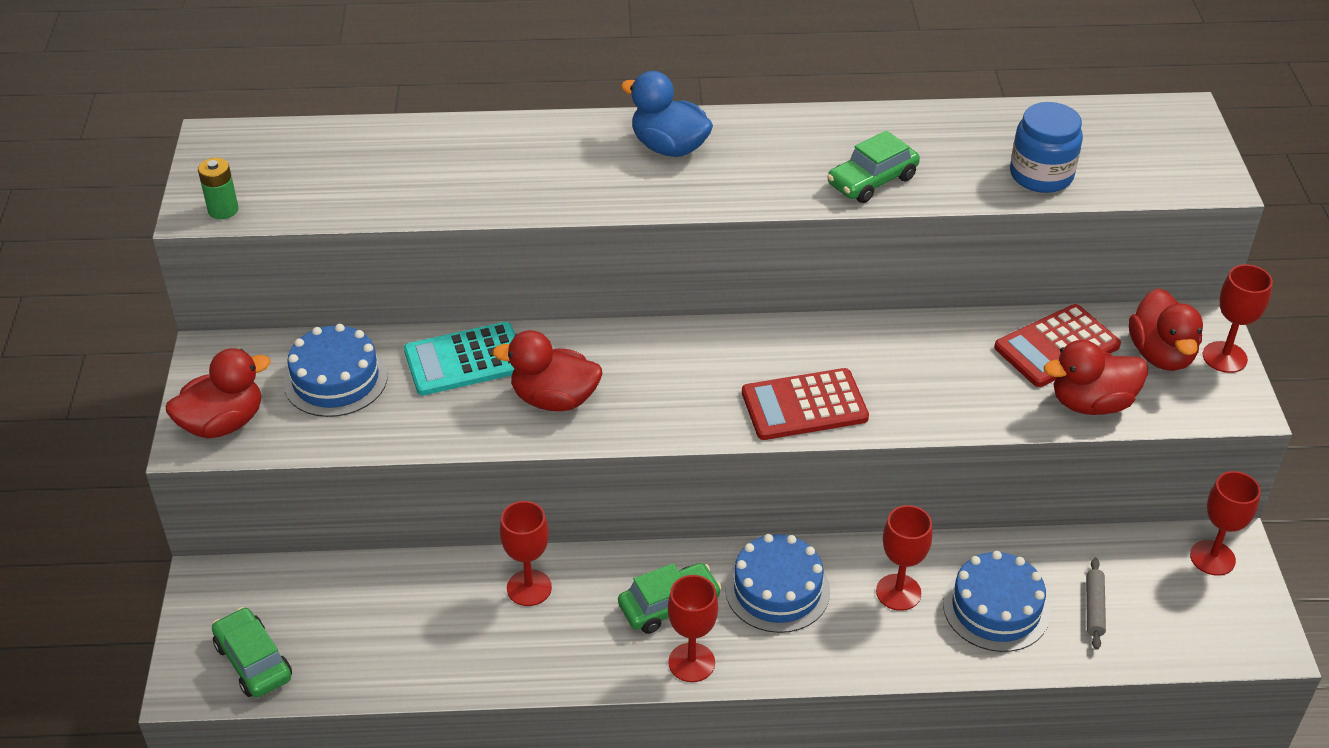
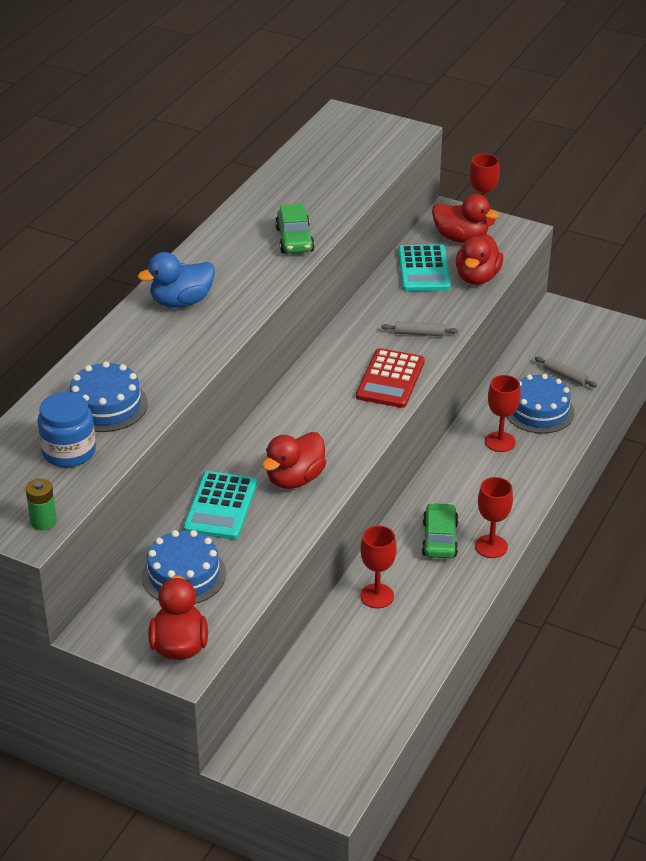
camera: 60 degrees left, 5 degrees down
green car [212,607,292,698] -> none
blue cake [725,534,830,633] -> blue cake moved to [70,361,148,432]
red calculator [994,304,1121,387] -> turquoise calculator [398,244,451,291]
blue jar [1010,102,1083,193] -> blue jar moved to [37,392,96,467]
red goblet [1190,471,1261,576] -> none
none -> grey rolling pin [381,321,458,336]

